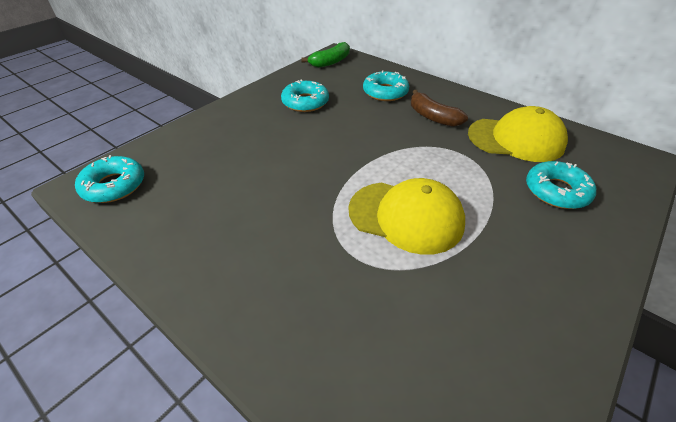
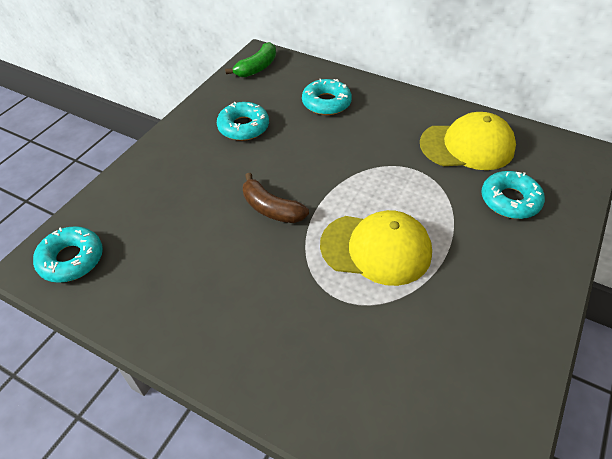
camera: 10 degrees left, 5 degrees up
brown banana [411,90,468,127] -> brown banana moved to [243,173,309,223]

